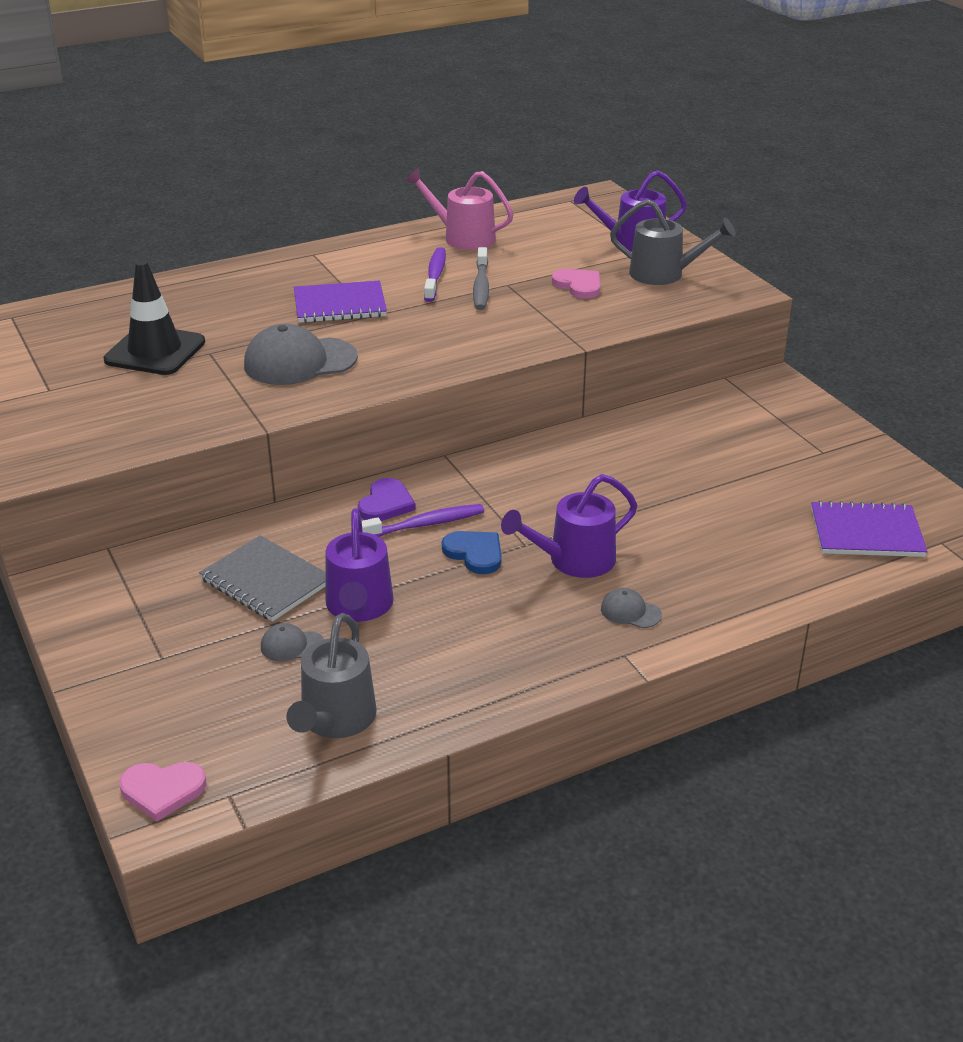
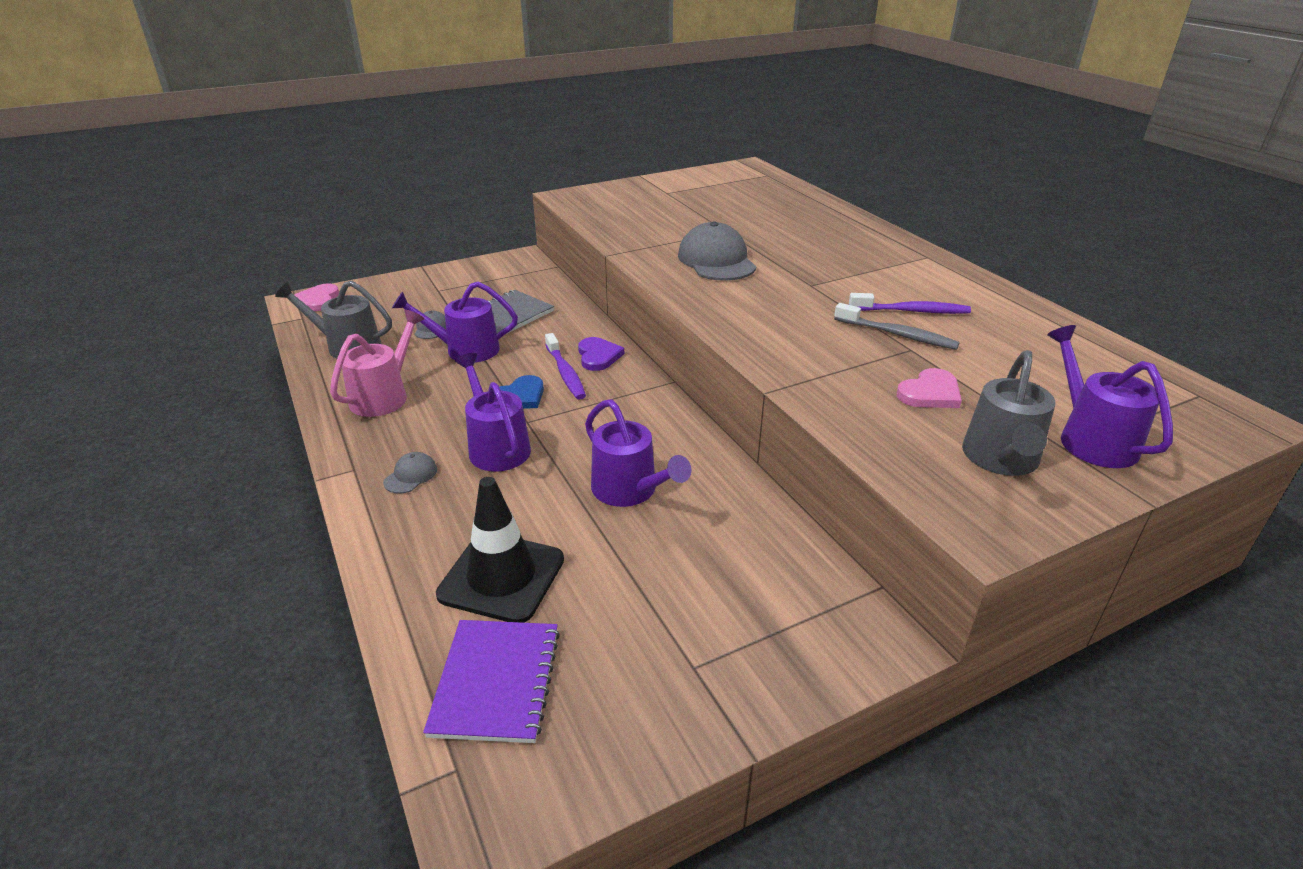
camera: 90 degrees right, 0 degrees up
black traffic cone [103,260,205,375] -> black traffic cone moved to [436,477,564,623]
purple notebook [294,280,387,323] -> none
purple heart [358,478,416,521] -> purple heart turned 120 degrees counterclockwise [578,337,624,371]
pink watering can [405,168,514,250] -> pink watering can moved to [330,310,424,417]
grey toothbrush [473,247,489,310] -> grey toothbrush turned 150 degrees counterclockwise [834,303,960,350]
none -> purple watering can [585,399,692,507]

